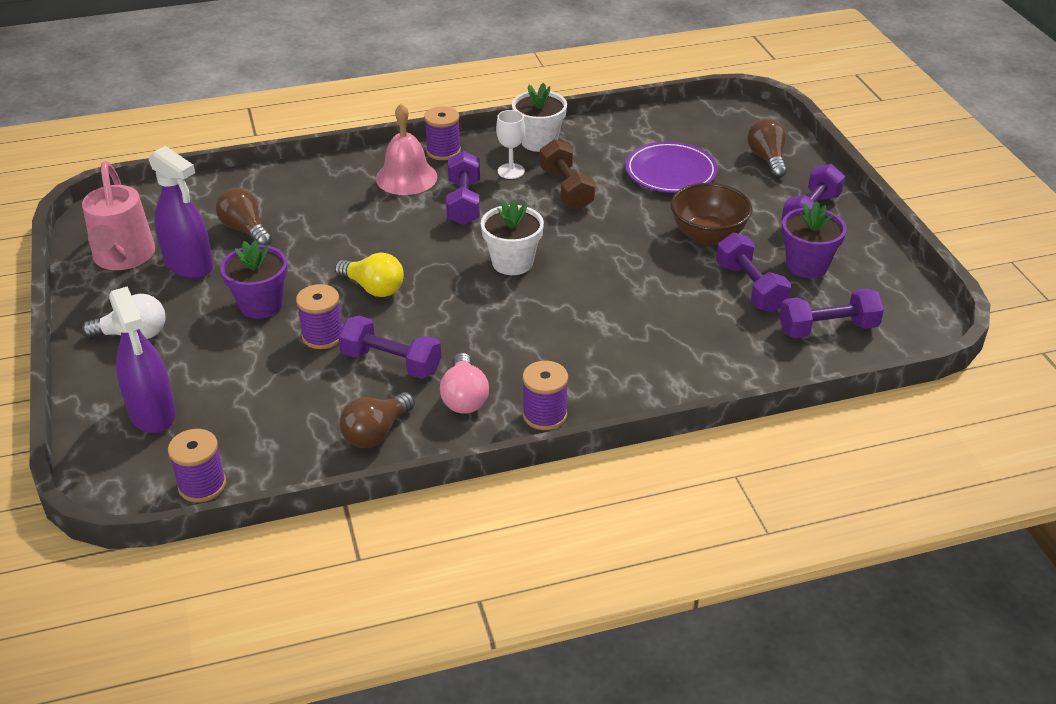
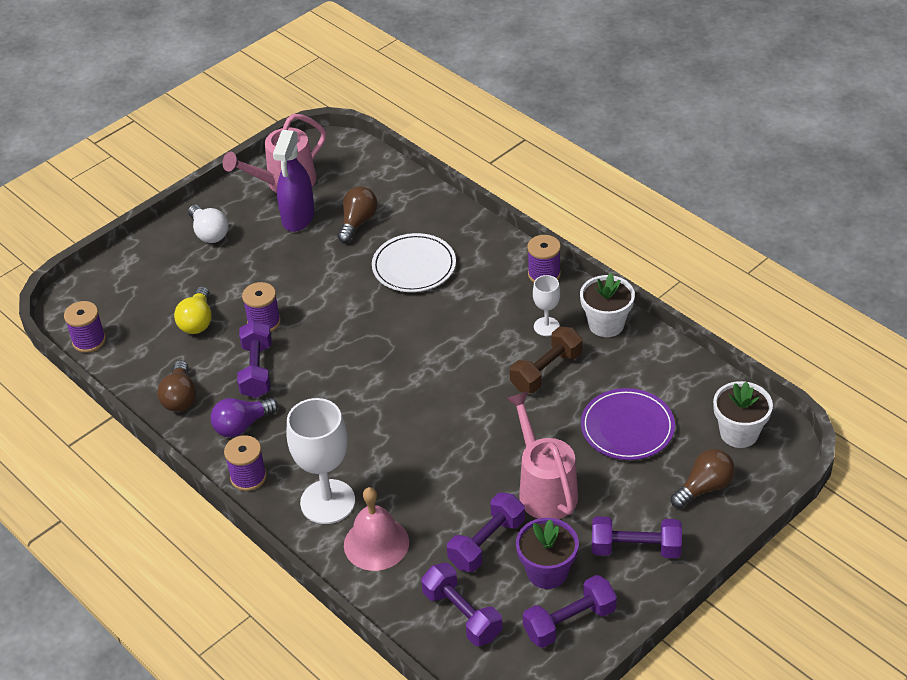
camera: 65 degrees right, 5 degrees up
purple spray bottle [109,286,176,433] -> none
purple flower pot [220,241,288,319] -> none
yellow light bulb [335,253,404,297] -> yellow light bulb moved to [174,286,212,334]
brown light bulb [339,392,415,448] -> brown light bulb turned 105 degrees counterclockwise [157,360,197,412]
pink bell [376,104,437,195] -> pink bell moved to [344,487,409,571]
pink light bulb [440,353,489,414] -> purple light bulb [210,398,278,437]
purple dumbbell [446,151,480,225] -> purple dumbbell moved to [523,575,617,648]
white flower pot [481,200,544,275] -> white flower pot moved to [713,381,773,448]
brown bowl [670,183,752,245] -> pink watering can [506,391,578,519]
none -> white goblet [286,398,355,524]
none -> white plate [372,233,456,292]

